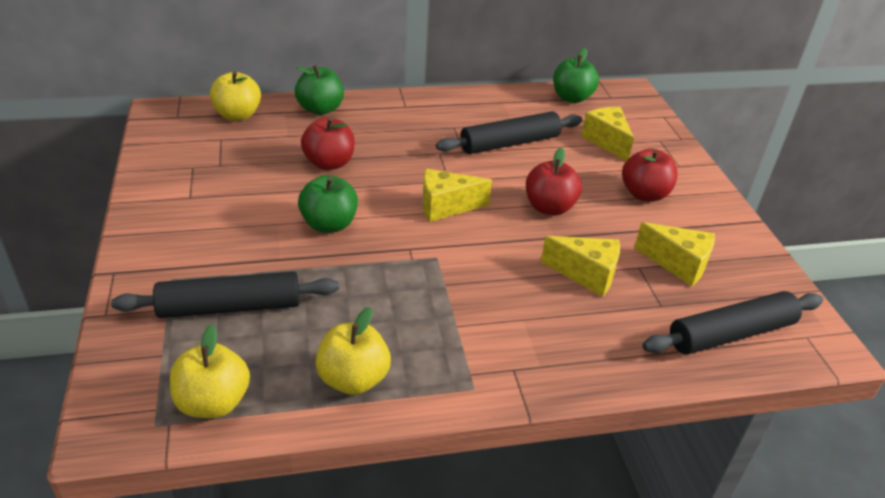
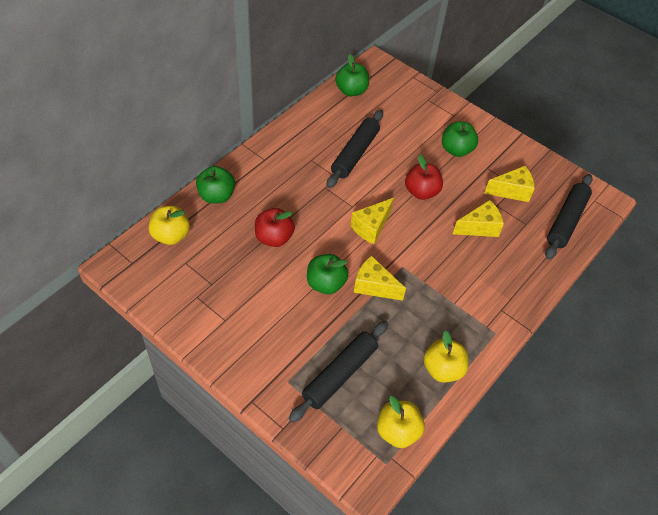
camera: 40 degrees left, 15 degrees up
yellow cheese [581,107,634,161] -> yellow cheese moved to [354,256,406,301]
red apple [622,149,678,201] -> green apple [442,122,478,157]

